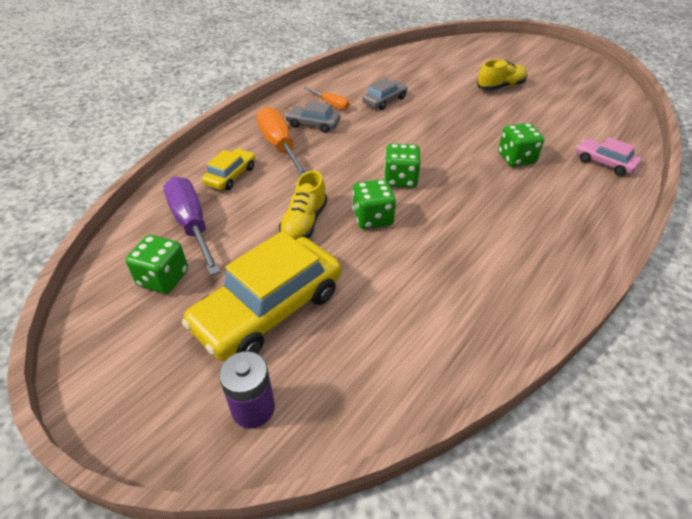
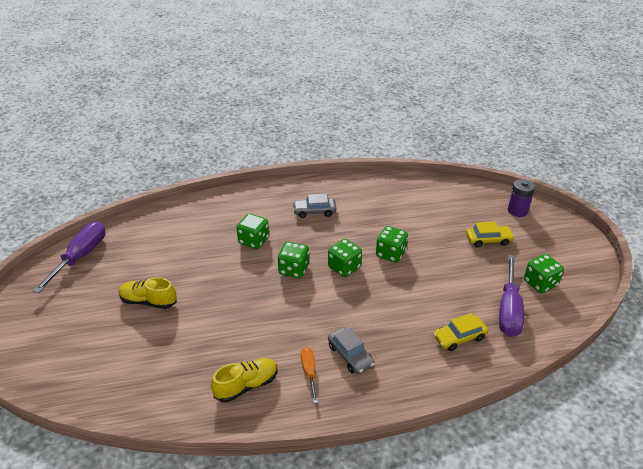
camera: 140 degrees left, 5 degrees down
yellow car [182,231,341,361] -> yellow car [466,222,515,247], size x0.51
orange screwdriver [257,106,307,176] -> none
yellow shoe [279,171,327,240] -> yellow shoe moved to [211,358,278,402]
grey car [362,78,408,110] -> grey car moved to [292,194,336,218]
pink car [576,137,641,176] -> none
none -> purple screwdriver [33,222,106,293]
none -> green dice [278,242,309,278]

